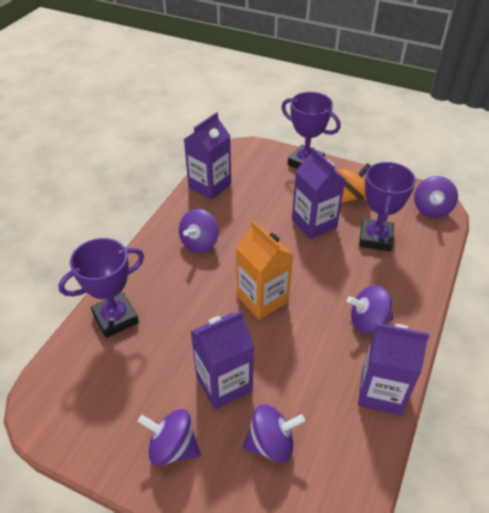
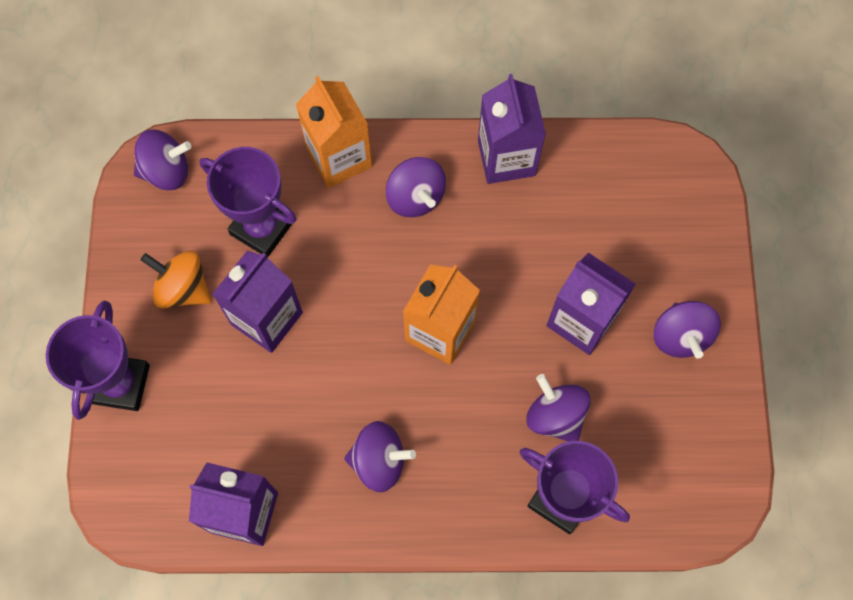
camera: 115 degrees left, 25 degrees up
purple spinning top [242,404,305,463] -> purple spinning top moved to [526,374,591,442]
purple trophy [359,162,416,251] -> purple trophy turned 45 degrees clockwise [199,147,297,258]
none -> orange carton [296,76,372,188]

